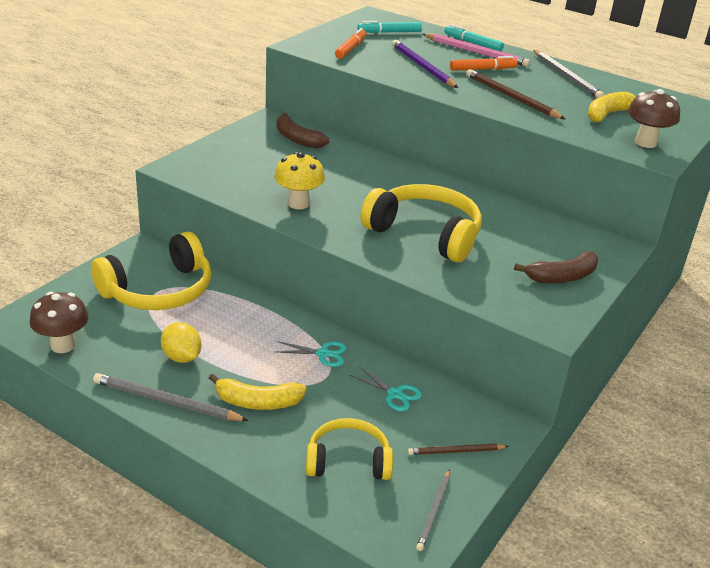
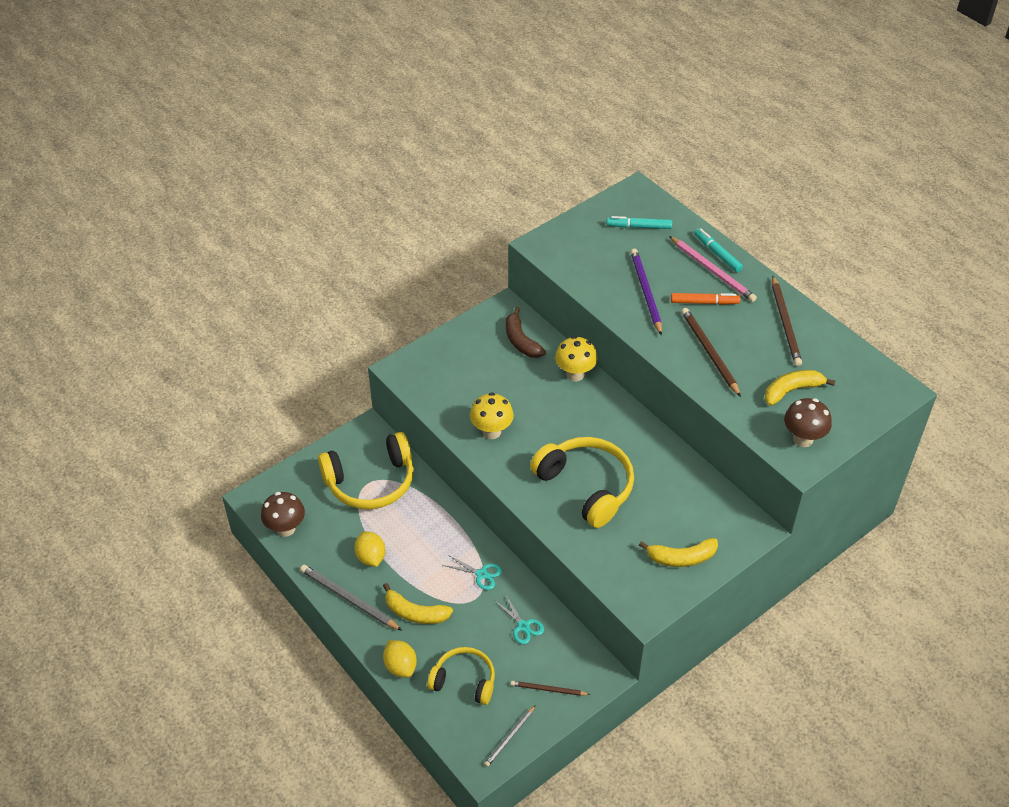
camera: 20 degrees right, 15 degrees up
orange marker [335,28,367,59] -> none
brown banana [514,251,598,283] -> yellow banana [639,538,718,567]
grey pencil [534,50,604,98] -> brown pencil [772,276,802,366]
none -> yellow lemon [383,640,417,677]
none -> yellow mushroom [555,336,598,381]

